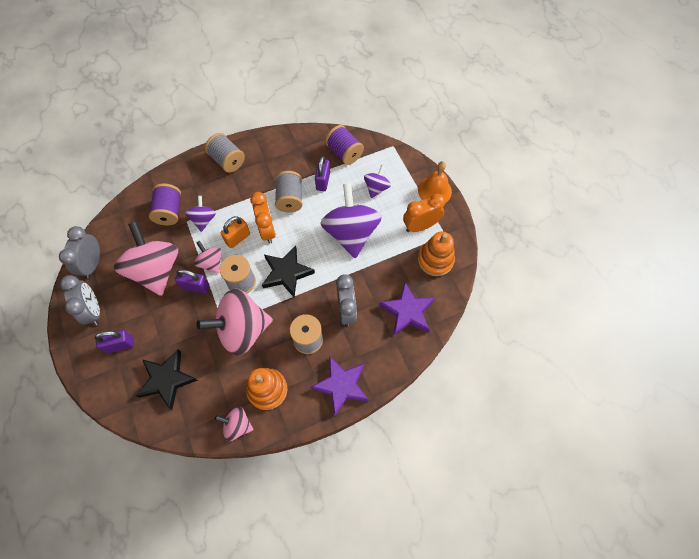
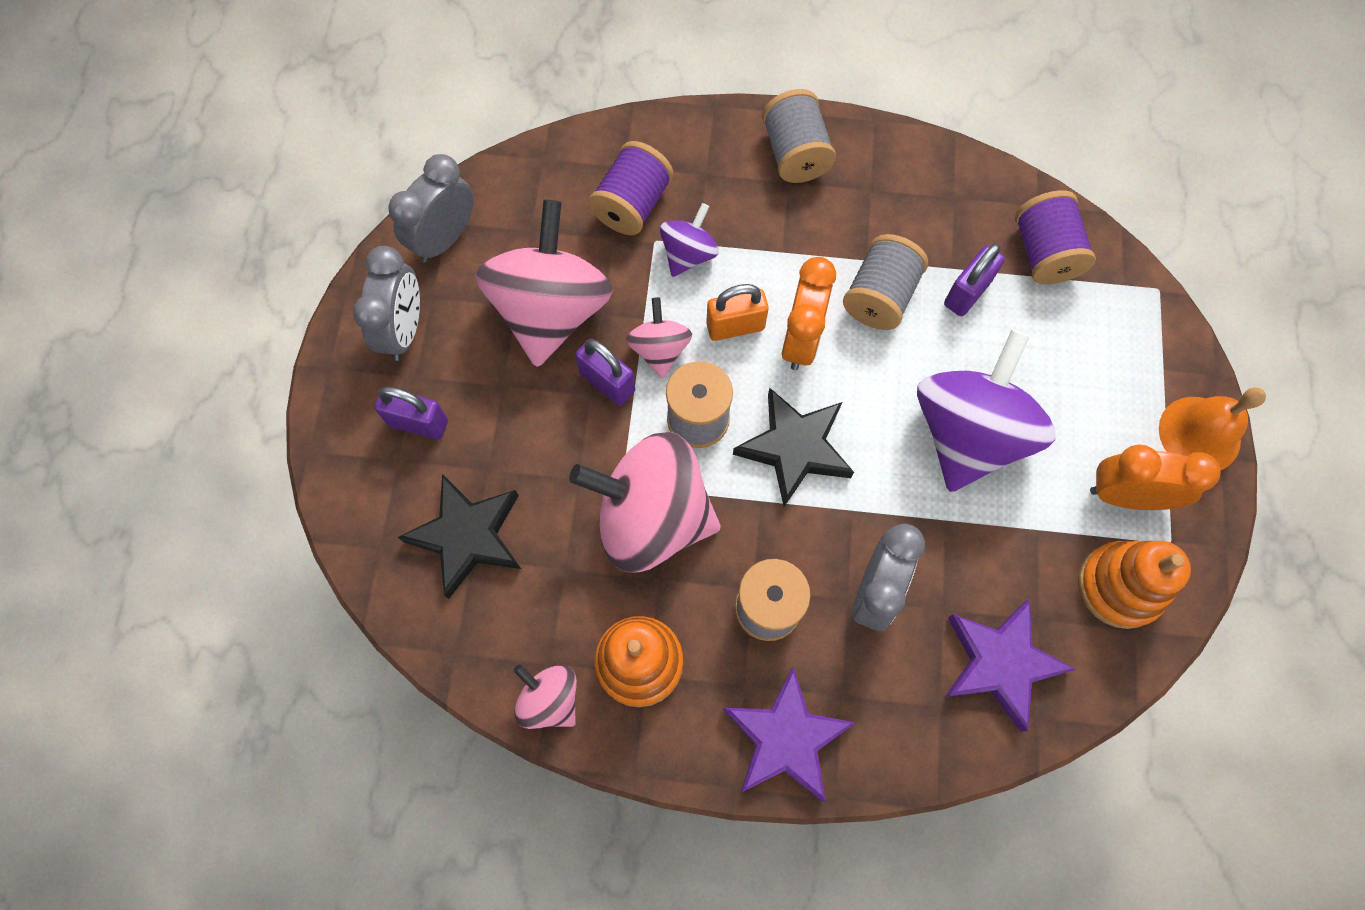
camera: 30 degrees right, 5 degrees up
purple spinning top [364,164,391,198] -> none

